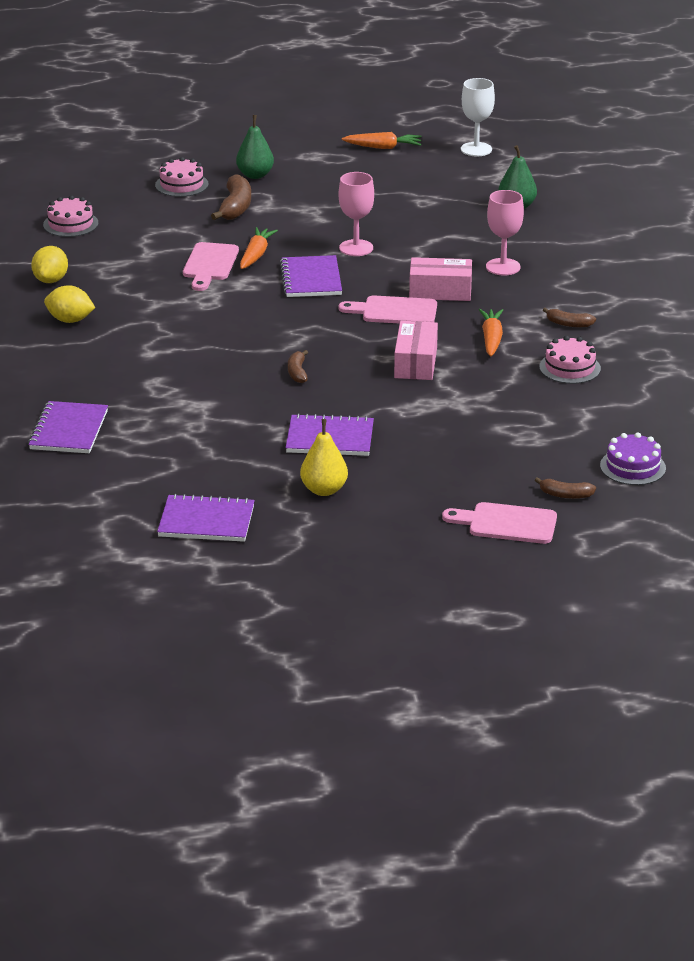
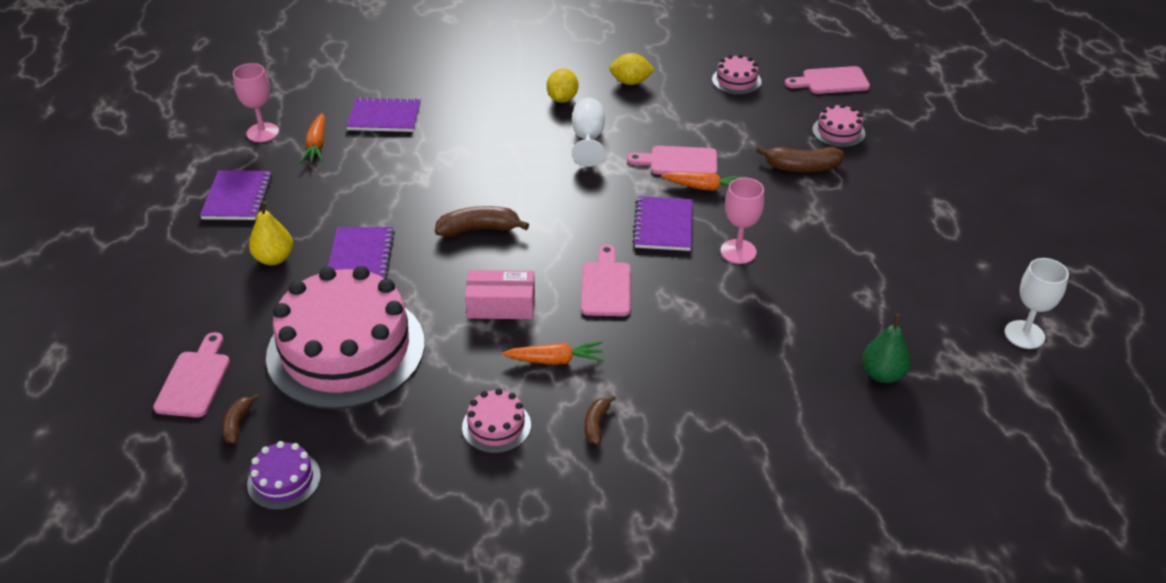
camera: 85 degrees right, 10 degrees up
green pear [236,115,274,179] -> none
purple notebook [280,255,342,297] -> purple notebook turned 75 degrees counterclockwise [633,196,693,251]
brown banana [288,350,308,383] -> brown banana [435,206,529,237], size x1.73
orange carrot [342,132,422,149] -> orange carrot moved to [300,113,325,163]
pink box [409,257,472,301] -> none
pink goblet [486,190,524,276] -> pink goblet moved to [233,63,279,142]
none -> pink cake [266,266,425,410]
none -> white goblet [572,98,605,167]
none -> pink cutting board [785,66,870,94]

